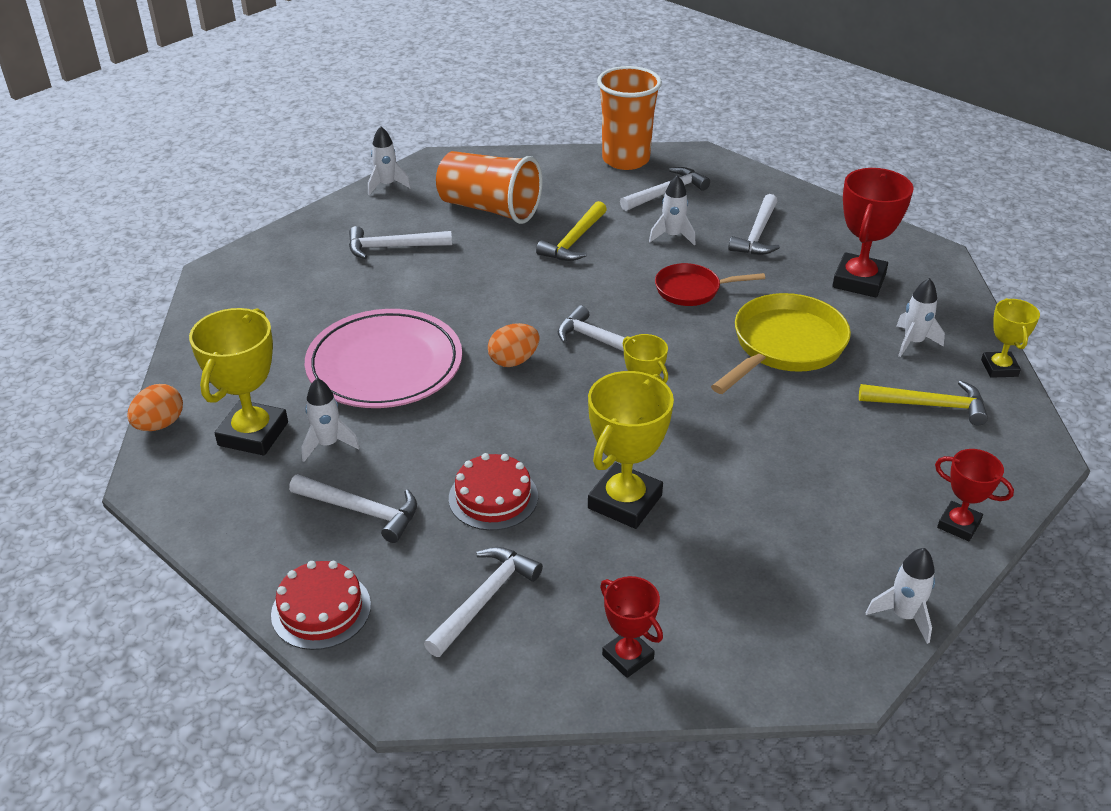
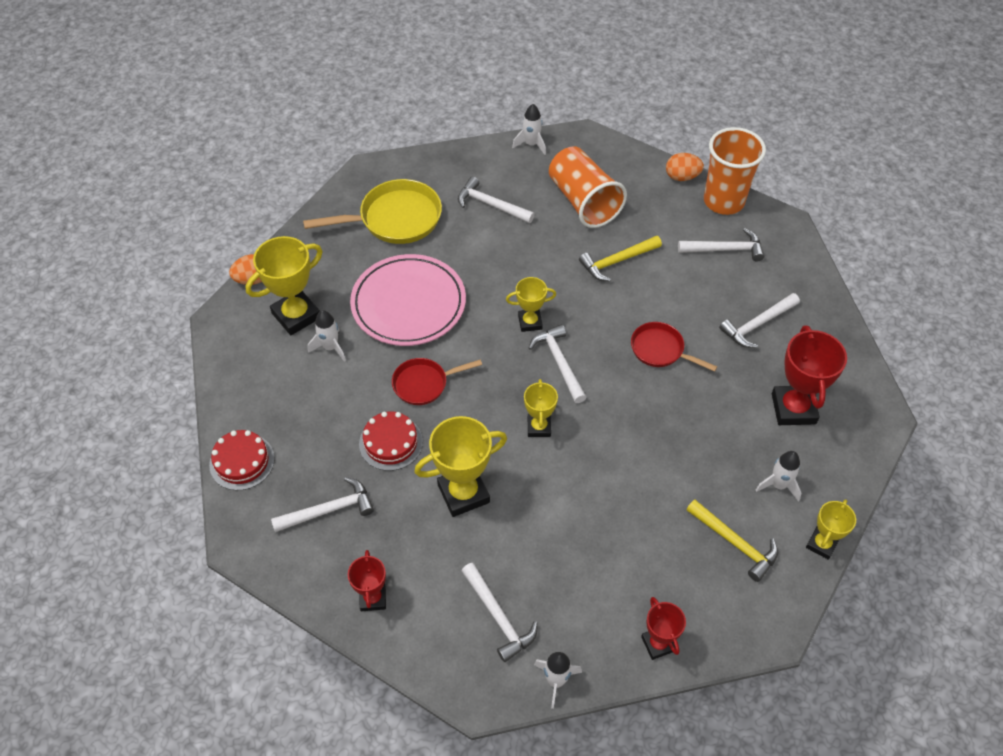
camera: 35 degrees right, 15 degrees up
white hammer [289,474,417,543] -> white hammer moved to [462,563,538,662]
orange egg [488,323,539,367] -> orange egg moved to [666,153,704,181]
white rocket [649,175,696,245] -> none
yellow pan [711,293,851,394] -> yellow pan moved to [303,179,442,244]
red trophy [832,168,913,297] -> red trophy turned 60 degrees counterclockwise [772,325,847,425]
none -> red pan [392,358,482,405]
none -> yellow trophy [506,277,556,332]

